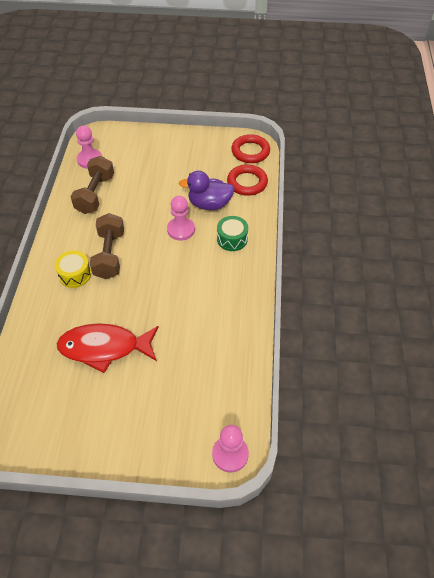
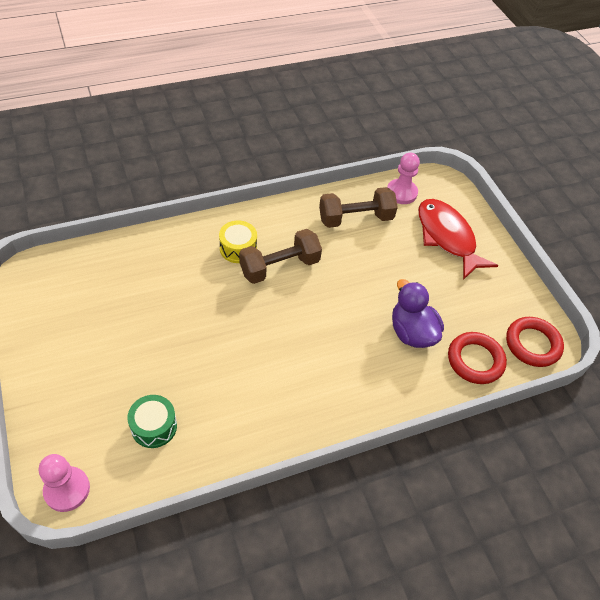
camera: 60 degrees right, 0 degrees up
red fish [56,323,158,373] -> red fish moved to [418,199,498,280]
pink pawn [167,196,195,241] -> none
green drum [217,216,248,251] -> green drum moved to [127,395,177,448]

